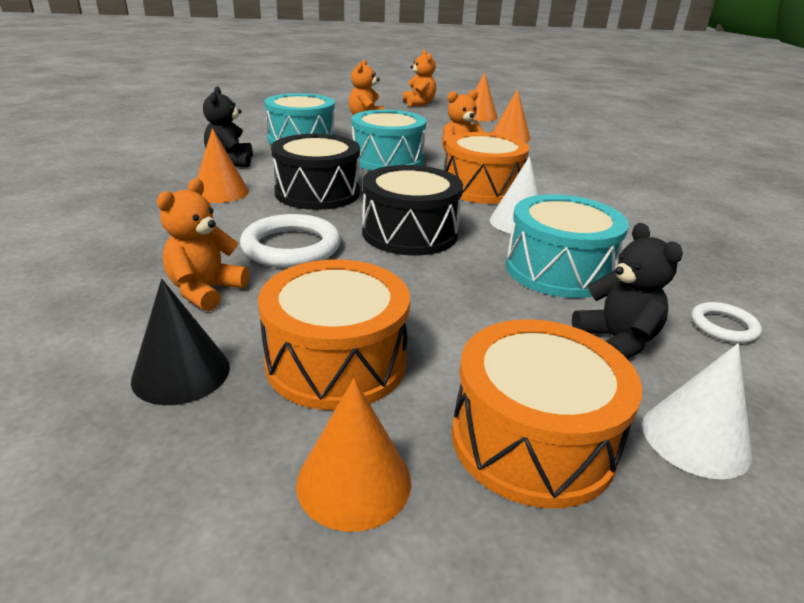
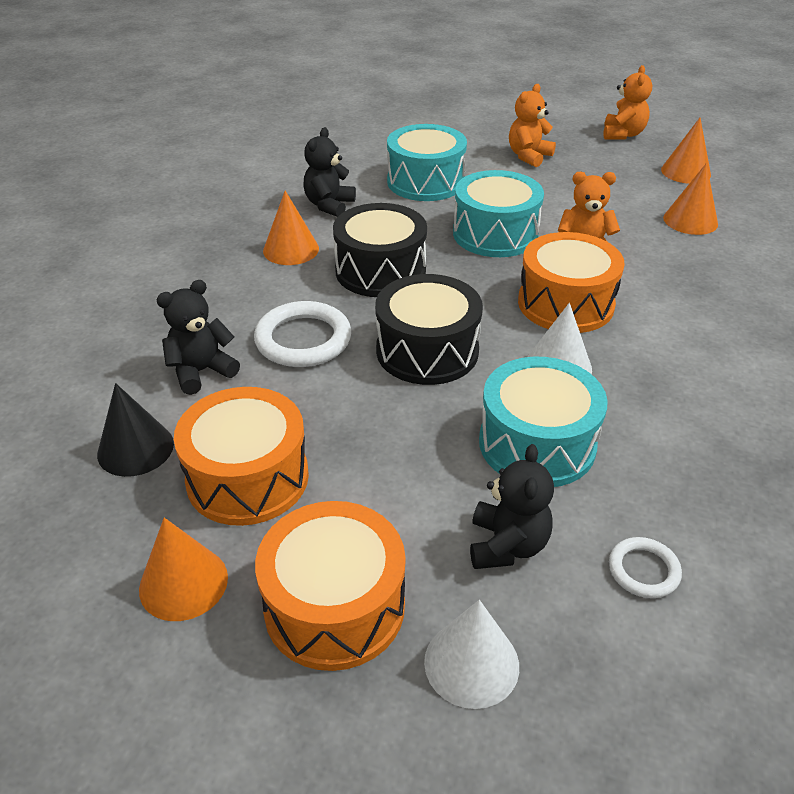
camera: 30 degrees right, 10 degrees up
orange teddy bear [157,178,249,311] -> black teddy bear [157,280,240,395]

